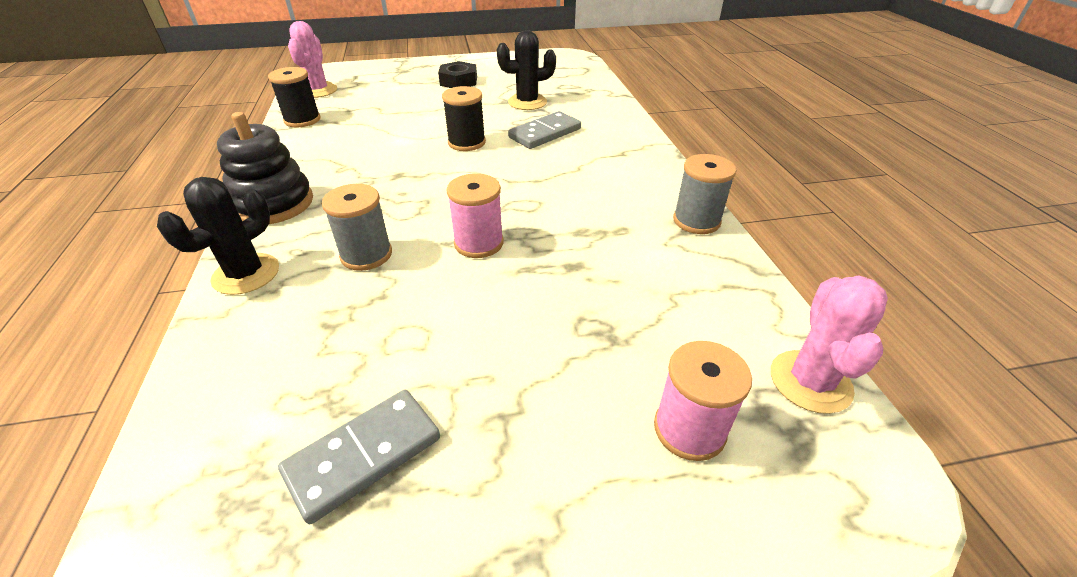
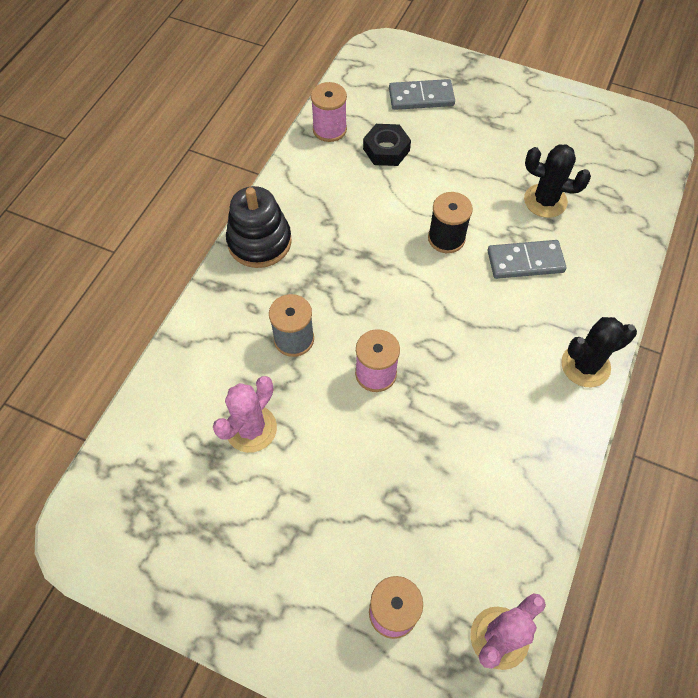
camera: 35 degrees right, 20 degrees up
black cactus [157,177,279,295] -> black cactus moved to [561,317,637,387]
black spool [268,67,321,127] -> pink spool [311,82,347,142]
grey domino [278,390,440,524] -> grey domino moved to [389,79,455,110]
pink cactus [288,21,337,98] -> pink cactus moved to [213,376,277,453]
black nut [438,61,477,88] -> black nut moved to [363,124,411,166]
grey spool [673,154,737,234] -> none

